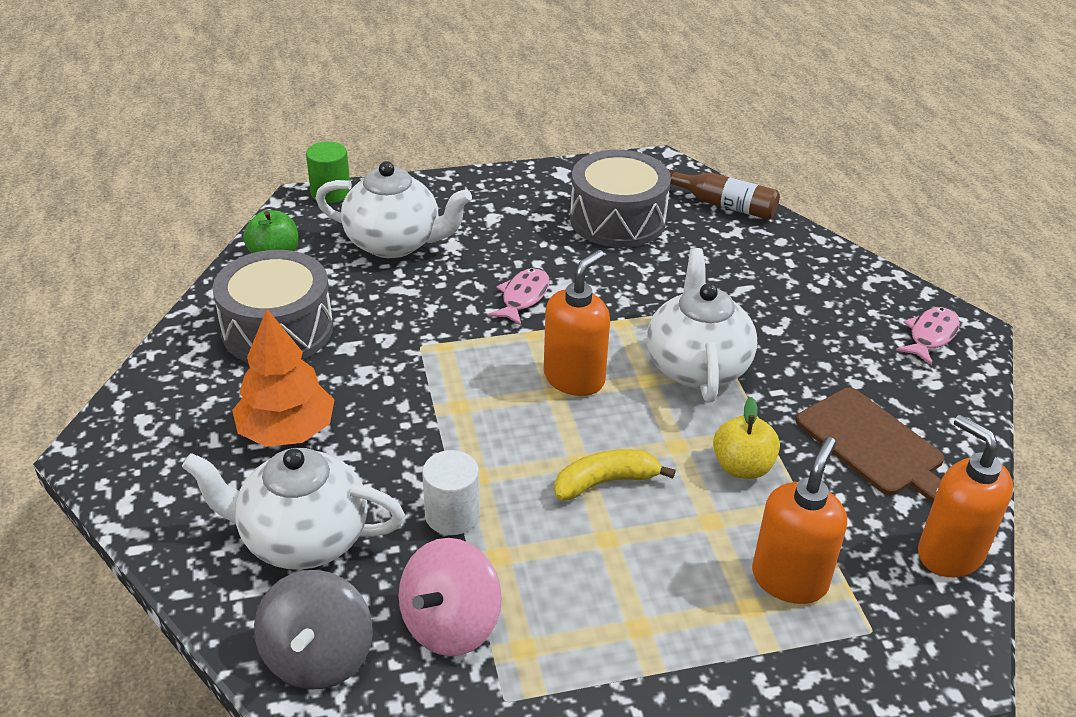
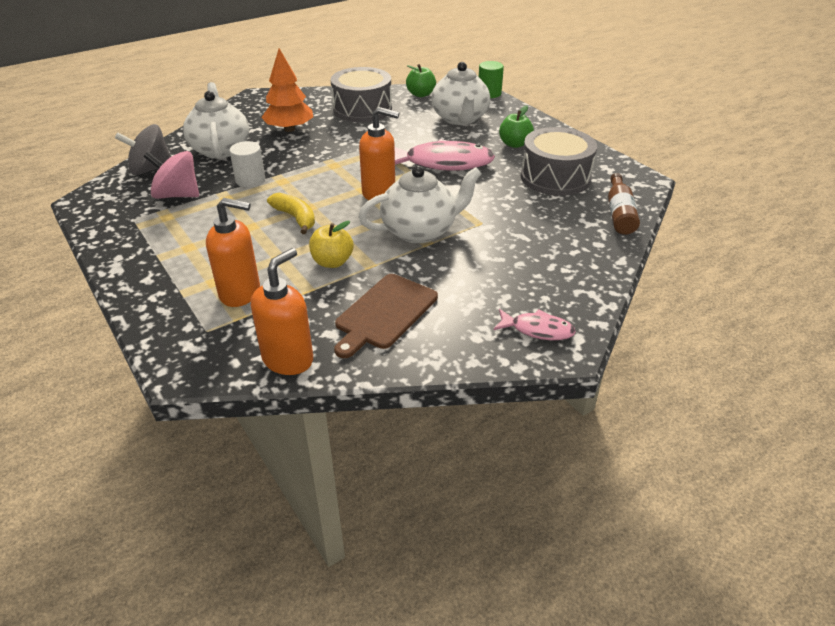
camera: 70 degrees right, 0 degrees up
pink fish [488,268,550,325] -> pink fish [395,139,495,171], size x1.94
none -> green apple [499,105,534,148]

